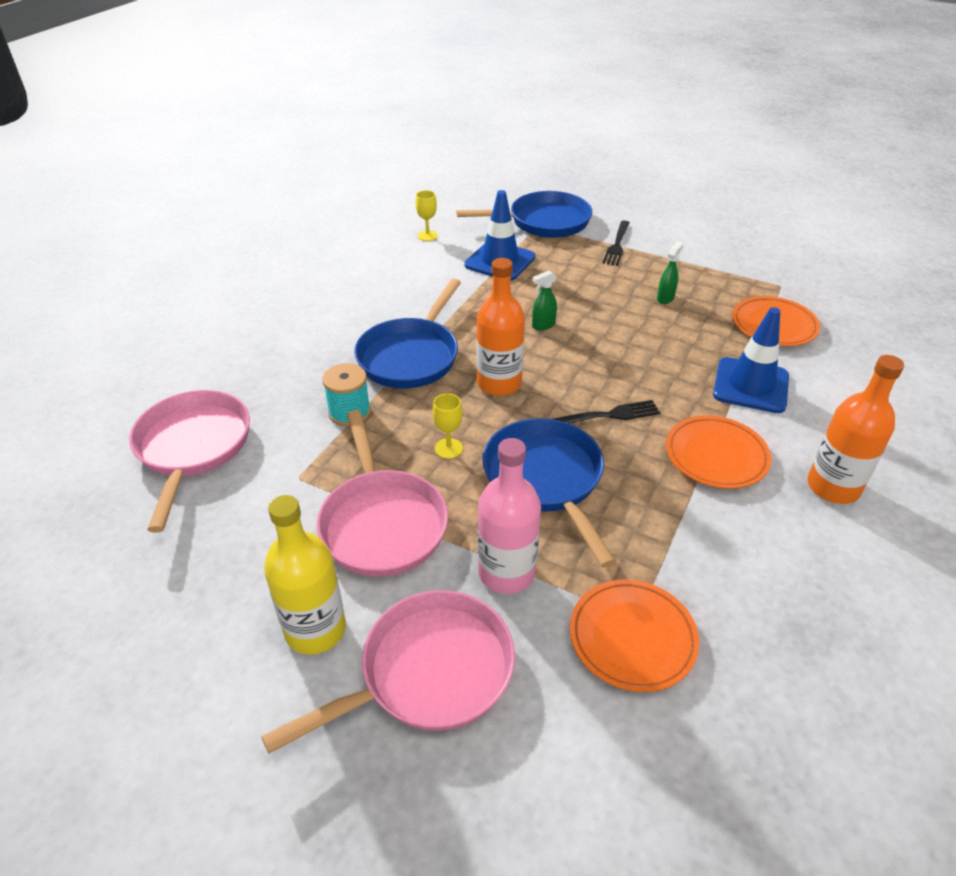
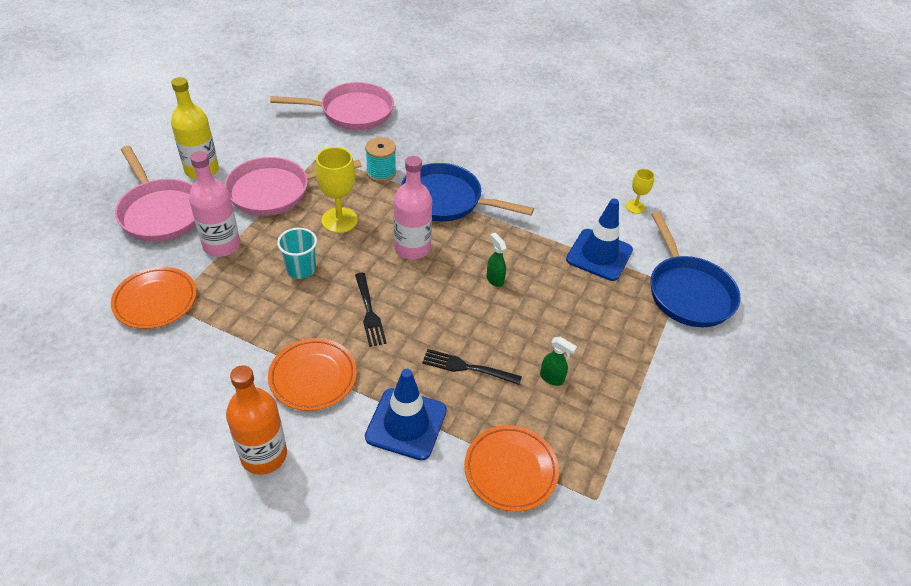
camera: 85 degrees right, 5 degrees up
yellow goblet [432,393,463,459] -> yellow goblet [316,147,358,233], size x1.78
orange bottle [476,258,525,396] -> pink bottle [394,156,432,260]
blue pan [482,418,616,568] -> turquoise cup [277,228,317,279]
black fork [602,221,630,266] -> black fork moved to [422,349,522,385]

